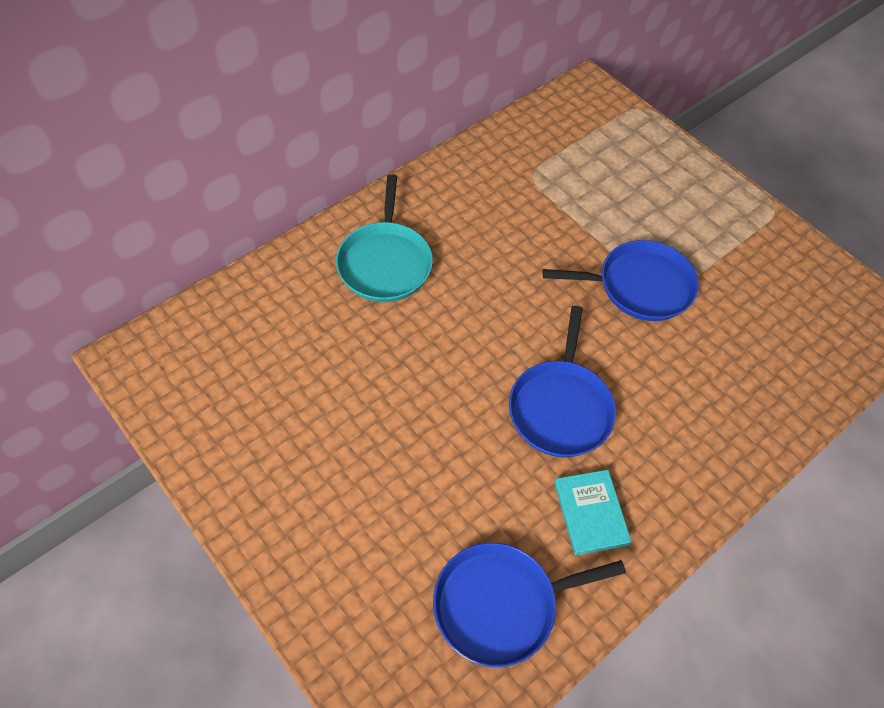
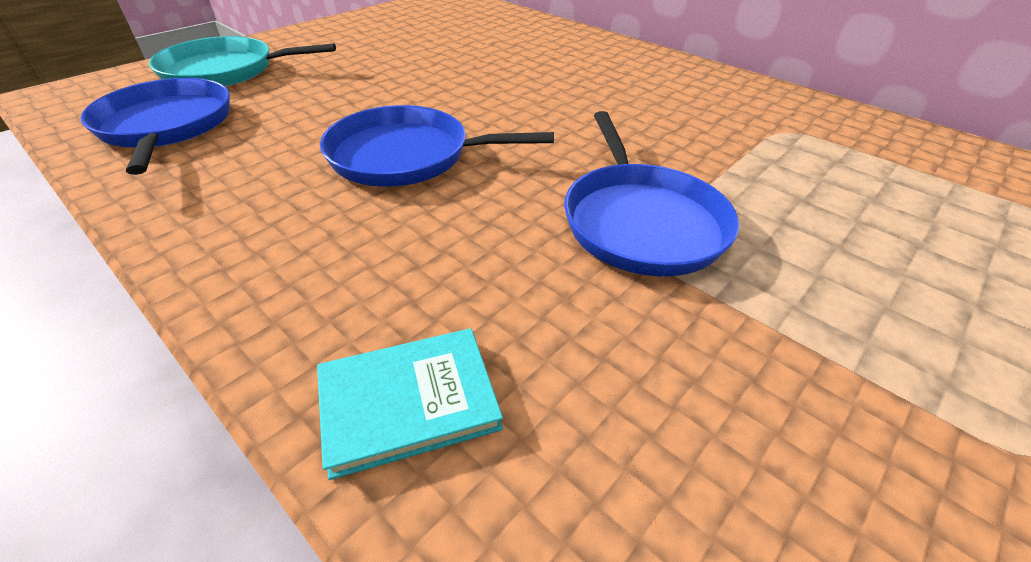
camera: 85 degrees right, 15 degrees down
turquoise pan [336,174,433,302] -> turquoise pan moved to [149,36,336,86]
turquoise book [554,470,632,555] -> turquoise book moved to [317,328,503,480]

